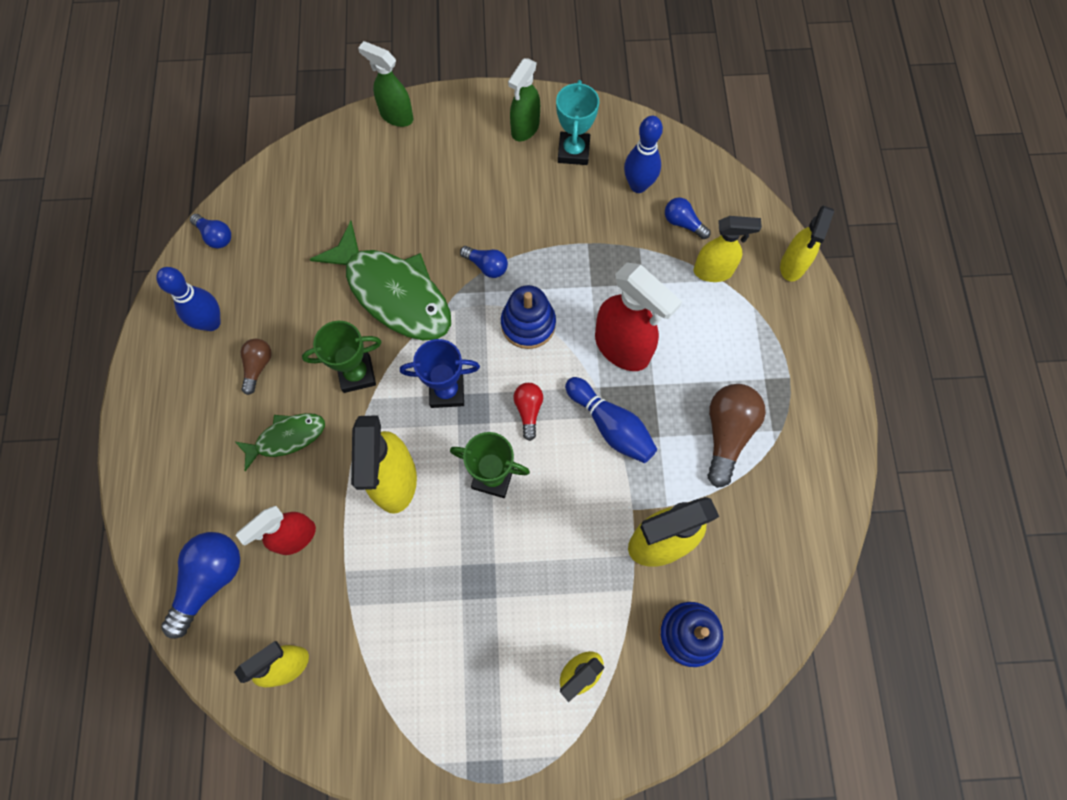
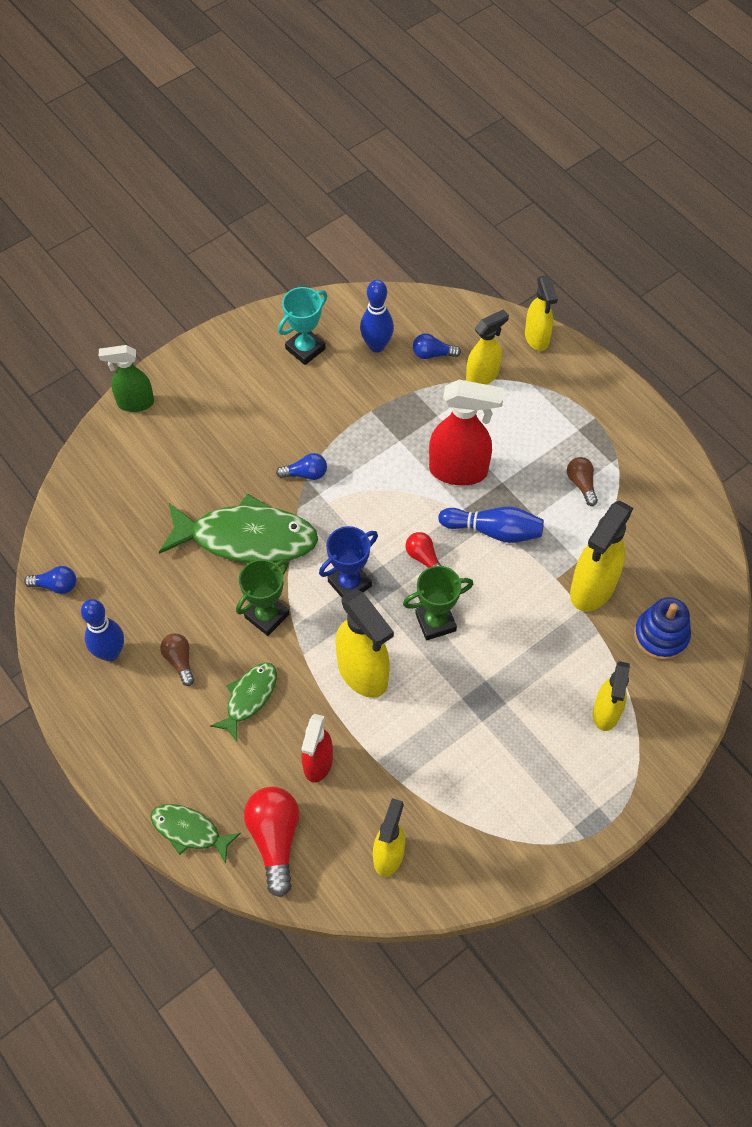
camera: 35 degrees left, 10 degrees down
blue light bulb [161,532,240,639] -> red light bulb [244,787,299,897]
blue stacking toy [501,285,556,349] -> none
green spray bottle [508,58,540,141] -> none
turquoise trophy [556,80,599,165] -> turquoise trophy turned 75 degrees clockwise [278,287,327,365]
brown light bulb [708,384,766,488] -> brown light bulb [567,457,598,506], size x0.56
none -> green fish [150,804,241,864]

